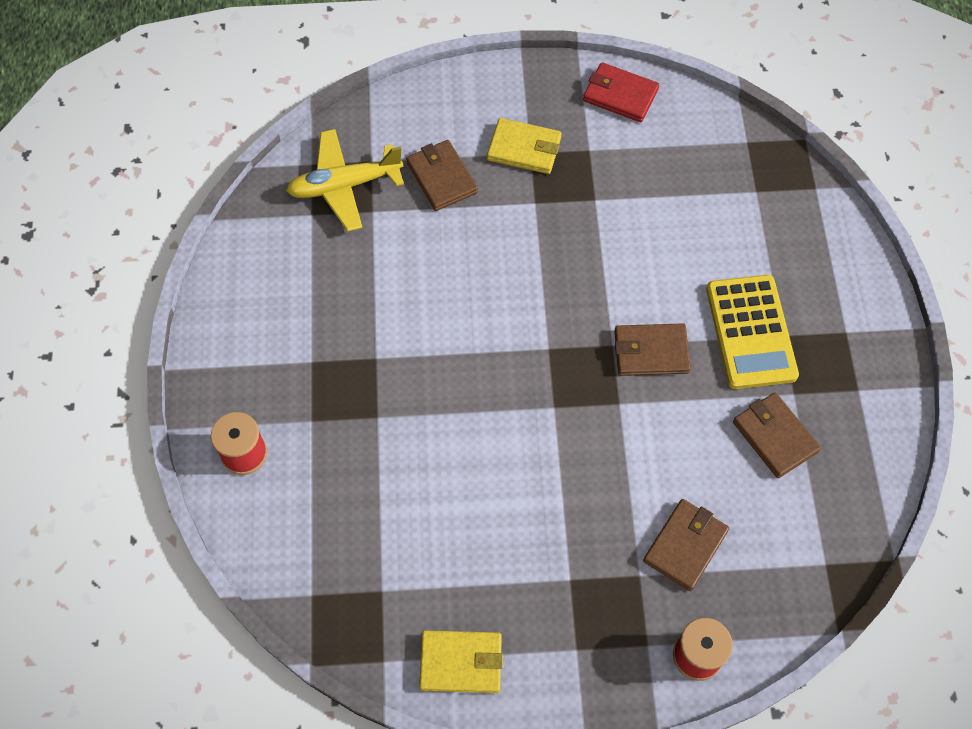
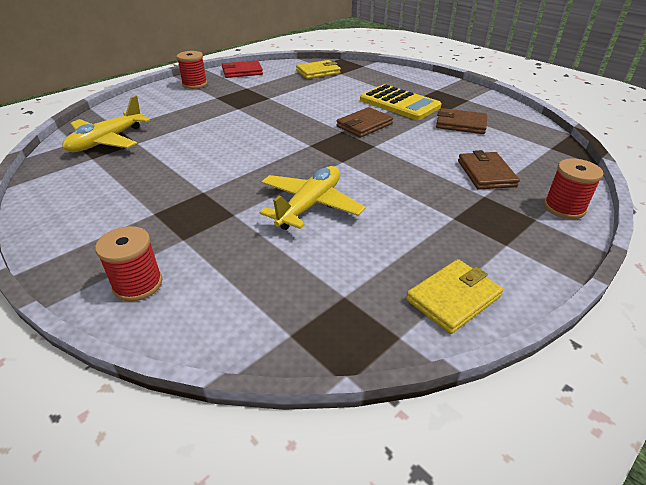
camera: 40 degrees left, 25 degrees down
brown wallet [406,140,478,211] -> none
yellow wallet [487,118,562,174] -> yellow wallet moved to [296,60,341,79]
none -> red spool [176,51,207,89]
none -> yellow plane [259,166,365,230]

